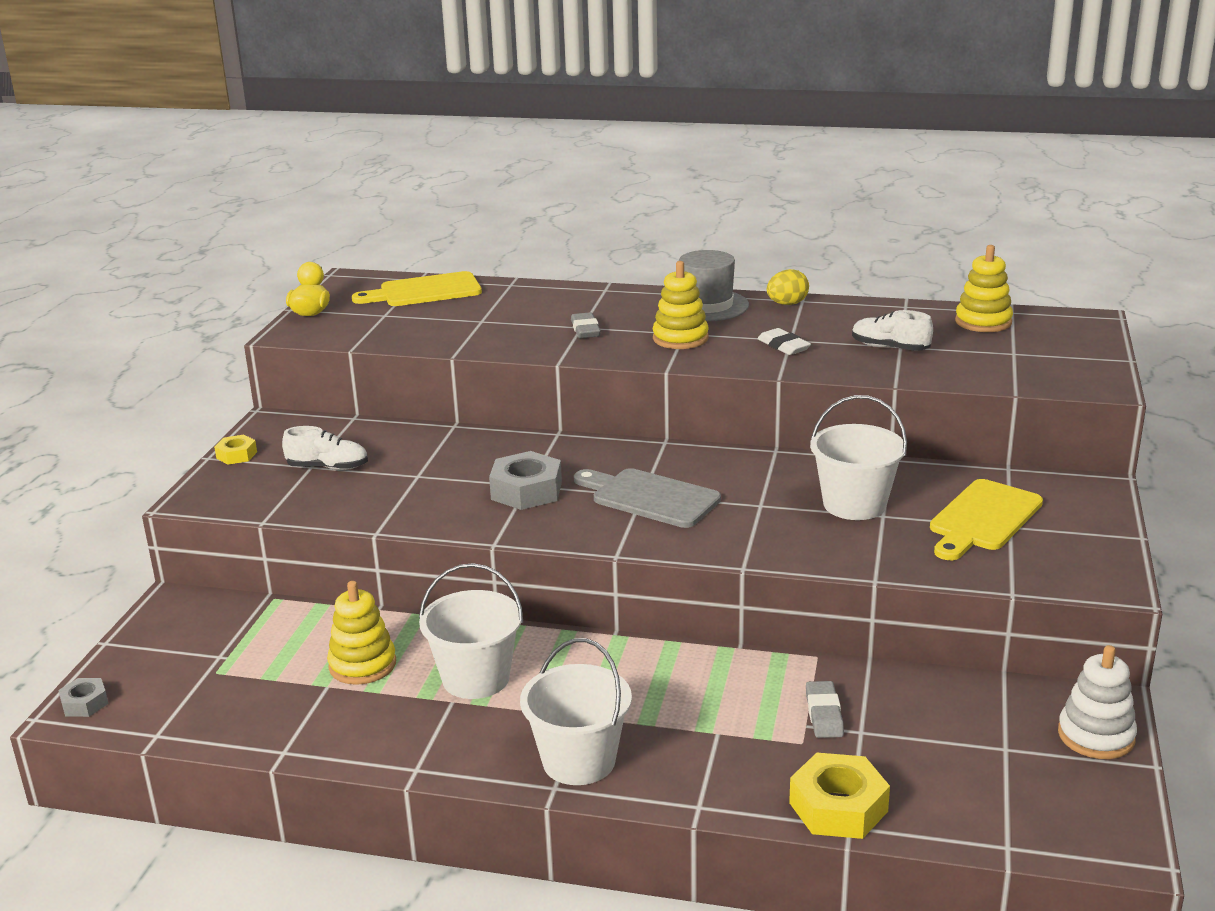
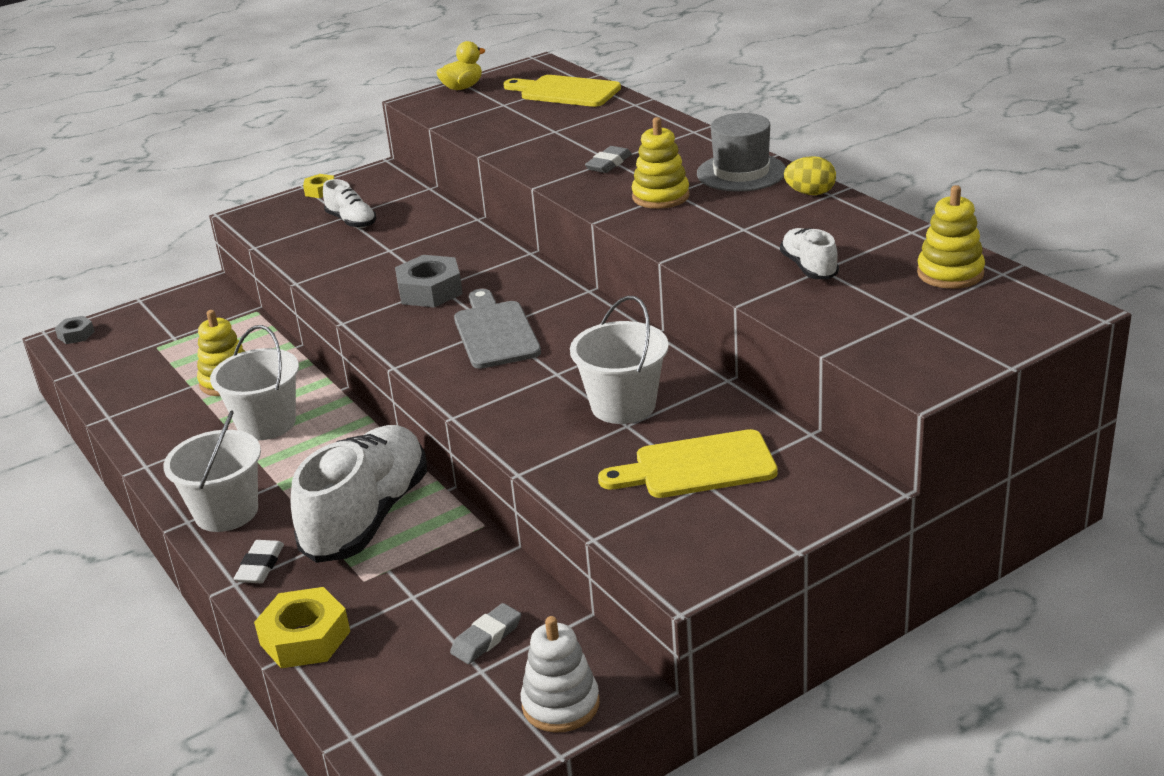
camera: 45 degrees right, 5 degrees up
white eraser [757,328,811,355] -> white eraser moved to [234,540,284,583]
grey eraser [806,681,844,738] -> grey eraser moved to [450,603,521,664]
none -> white shoe [291,425,427,563]

